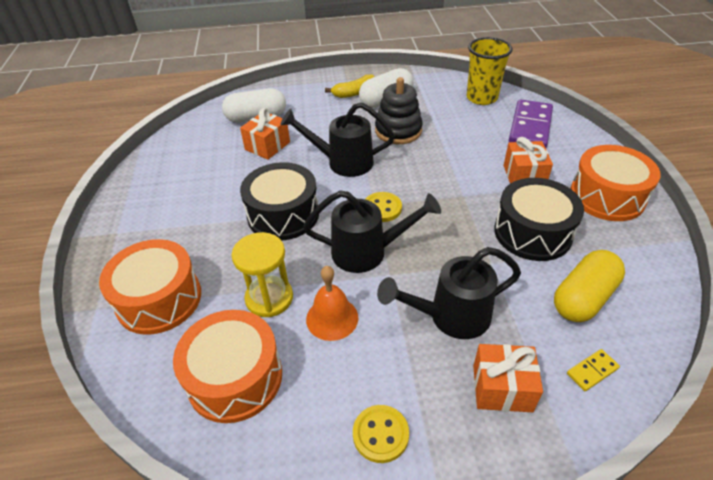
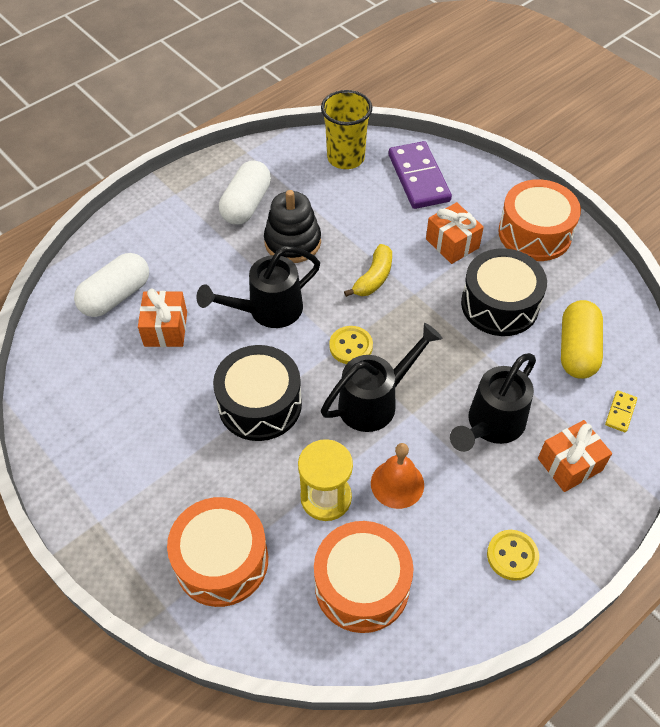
camera: 35 degrees left, 10 degrees up
yellow banana [325,74,375,98] -> yellow banana moved to [344,244,392,297]

